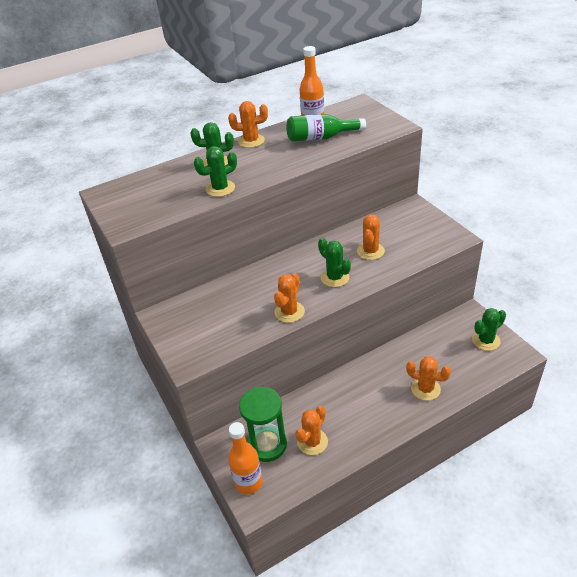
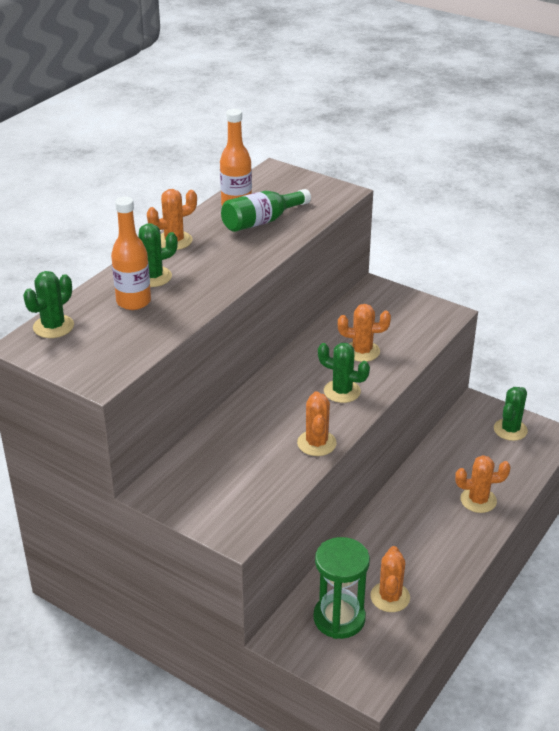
camera: 30 degrees left, 5 degrees down
green cactus [194,146,237,197] -> green cactus moved to [23,271,74,338]
orange bottle [228,422,263,494] -> orange bottle moved to [111,197,151,310]
orange cactus [357,215,385,260] -> orange cactus turned 75 degrees counterclockwise [338,304,391,362]

